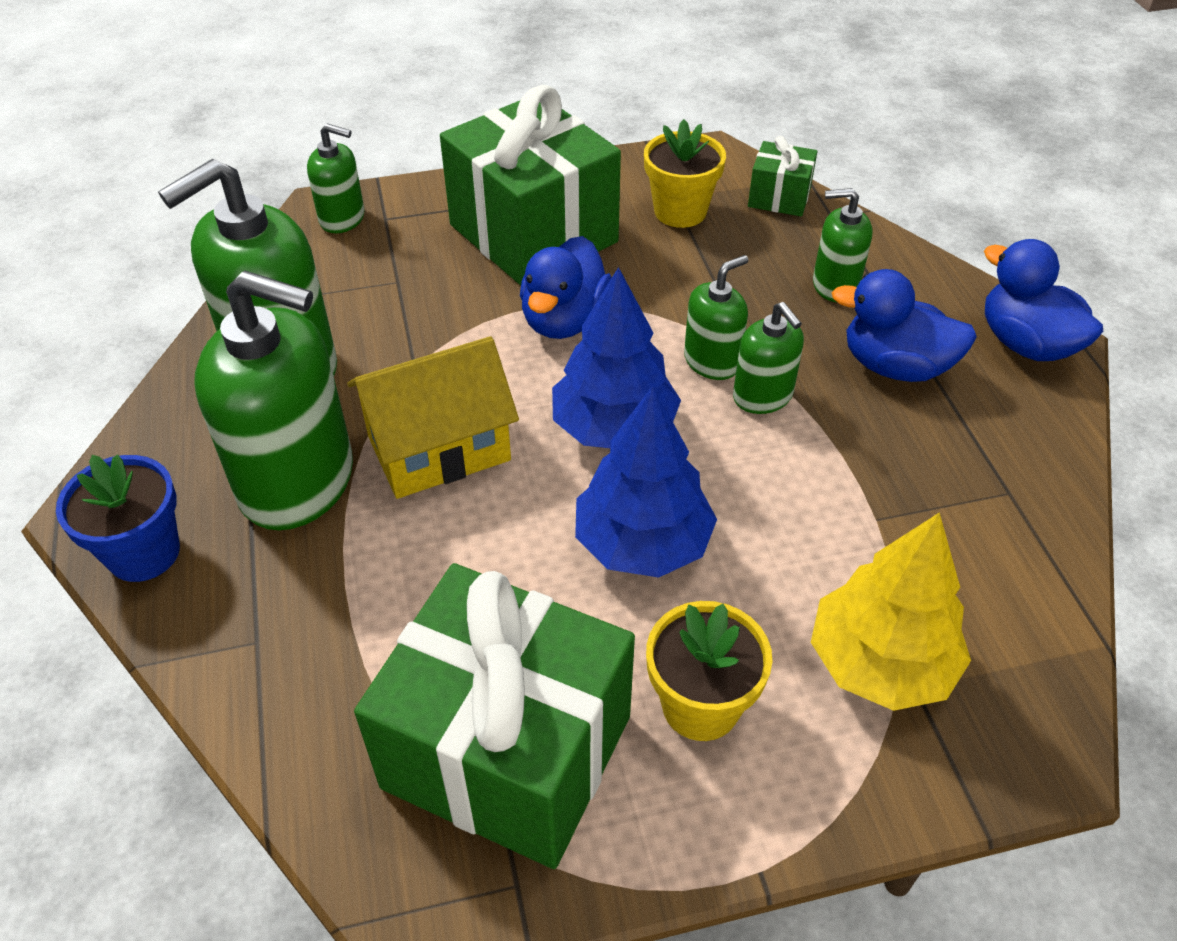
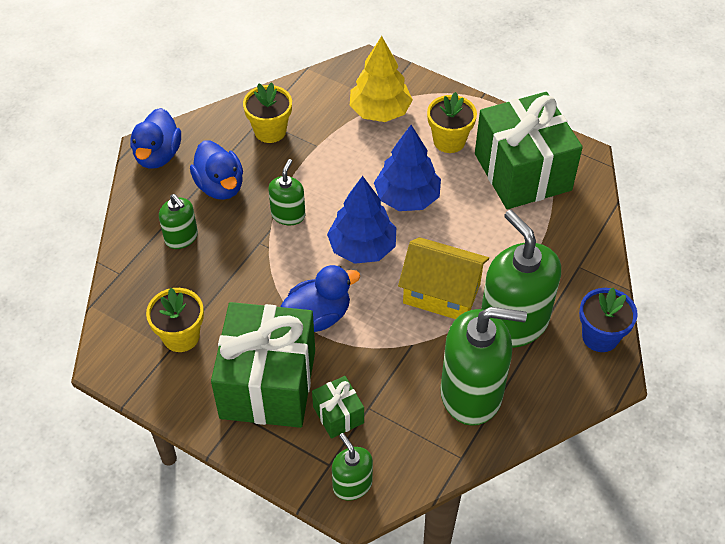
camera: 135 degrees left, 5 degrees up
green soap dispenser [684,255,749,380] -> none
green gift [748,136,817,216] -> green gift moved to [312,376,364,438]
none -> yellow flower pot [243,82,292,143]

